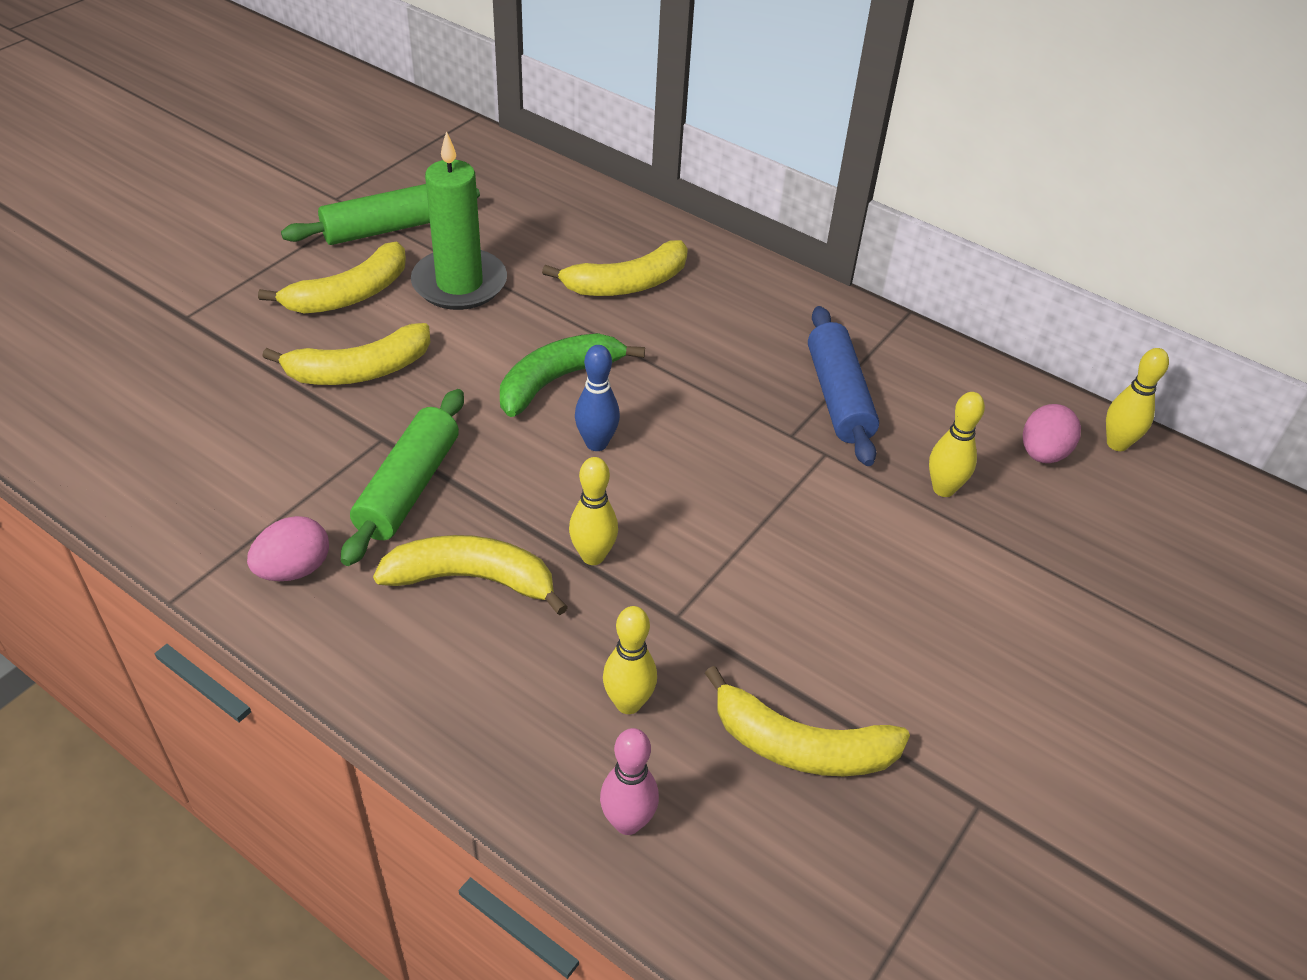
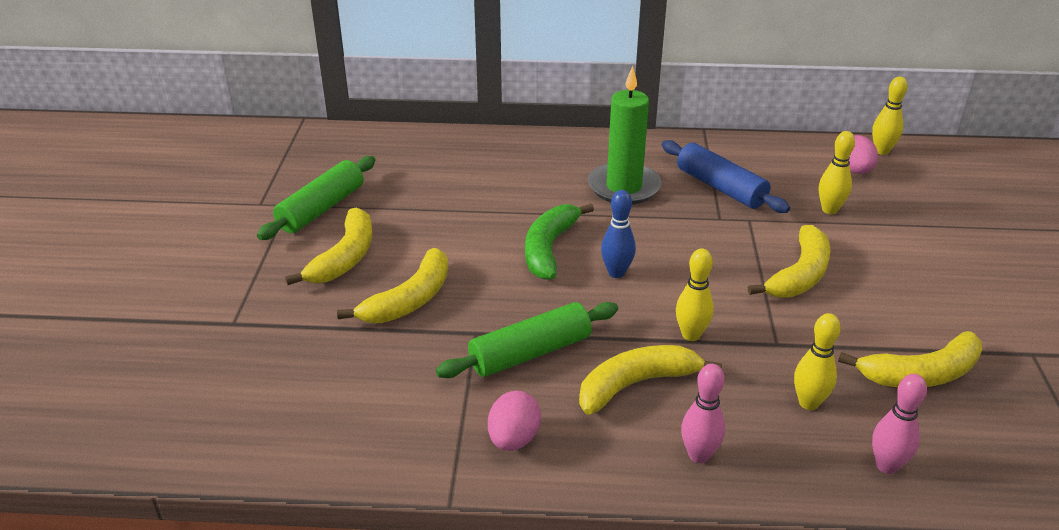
camera: 30 degrees left, 10 degrees down
green rolling pin [341,389,464,566] -> green rolling pin turned 75 degrees clockwise [436,302,618,378]
green candle [411,131,507,310] -> green candle moved to [588,66,662,204]
yellow banana [542,240,688,296] -> yellow banana moved to [748,225,830,298]
none -> pink bowling pin [681,364,725,463]

